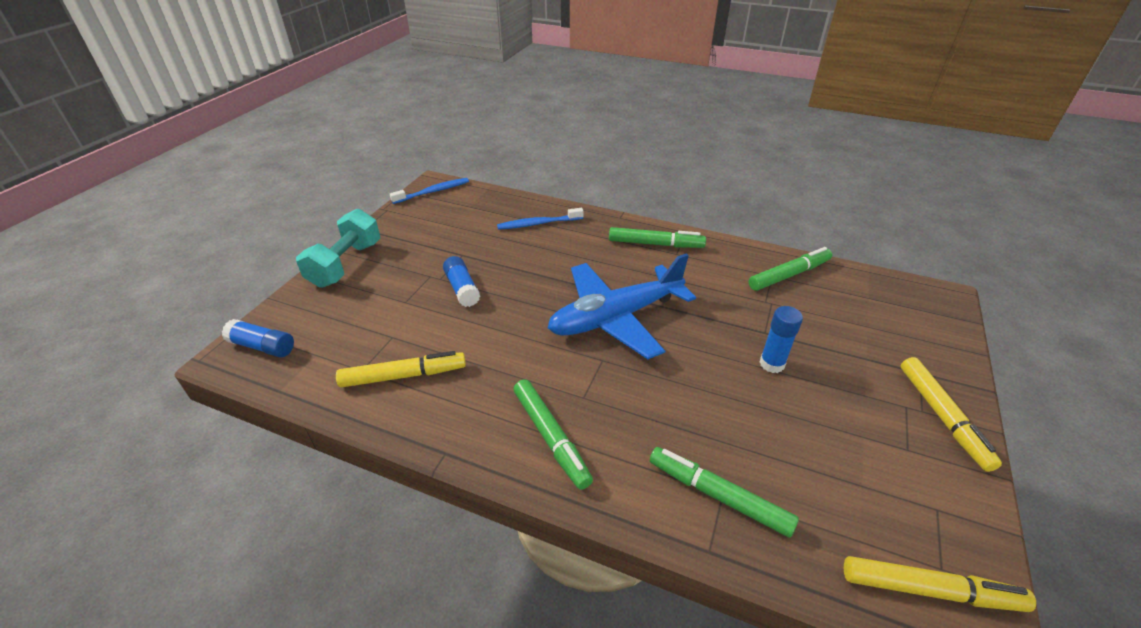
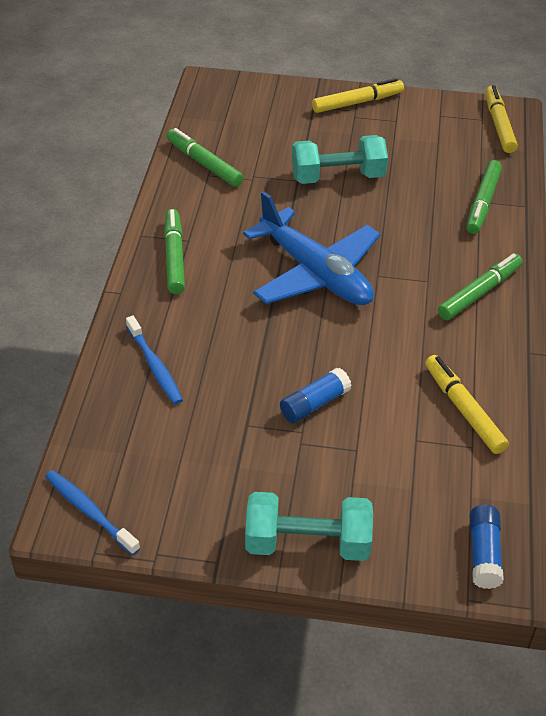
camera: 105 degrees left, 5 degrees up
blue glue stick [759,306,803,373] -> turquoise dumbbell [292,135,388,184]

